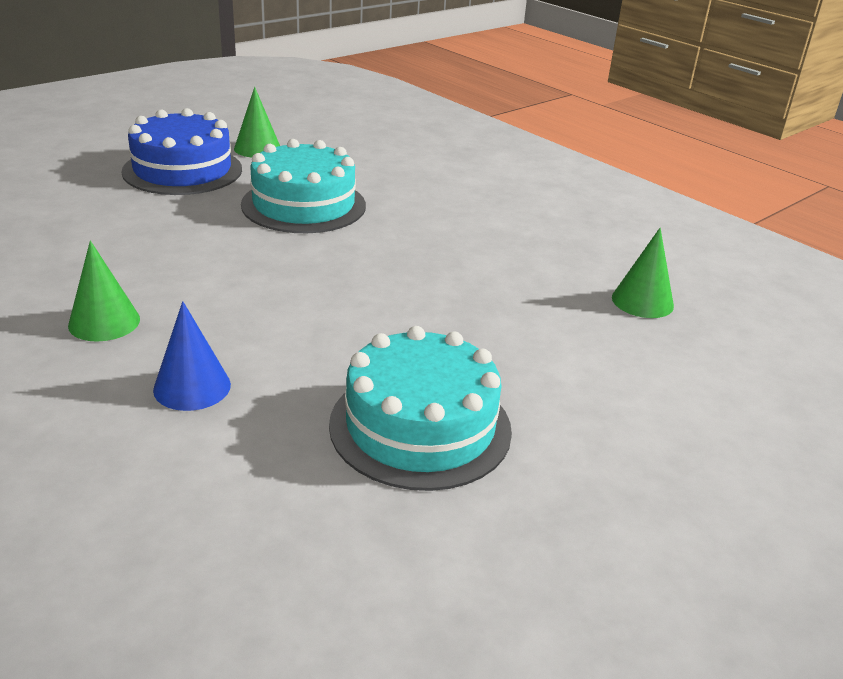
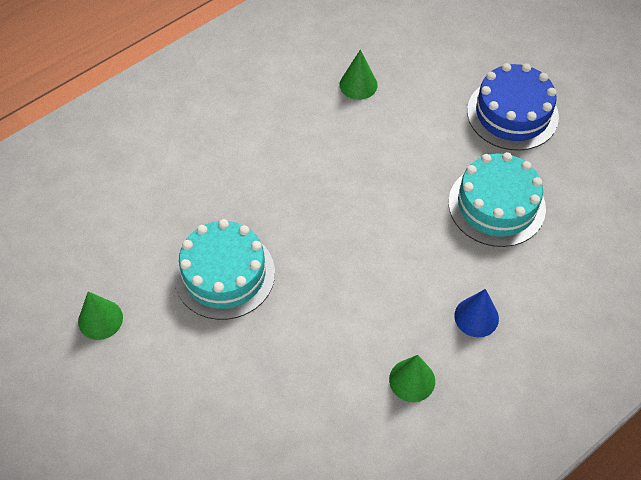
camera: 85 degrees left, 25 degrees up
blue cake [121,108,242,195] -> blue cake moved to [467,63,559,151]

